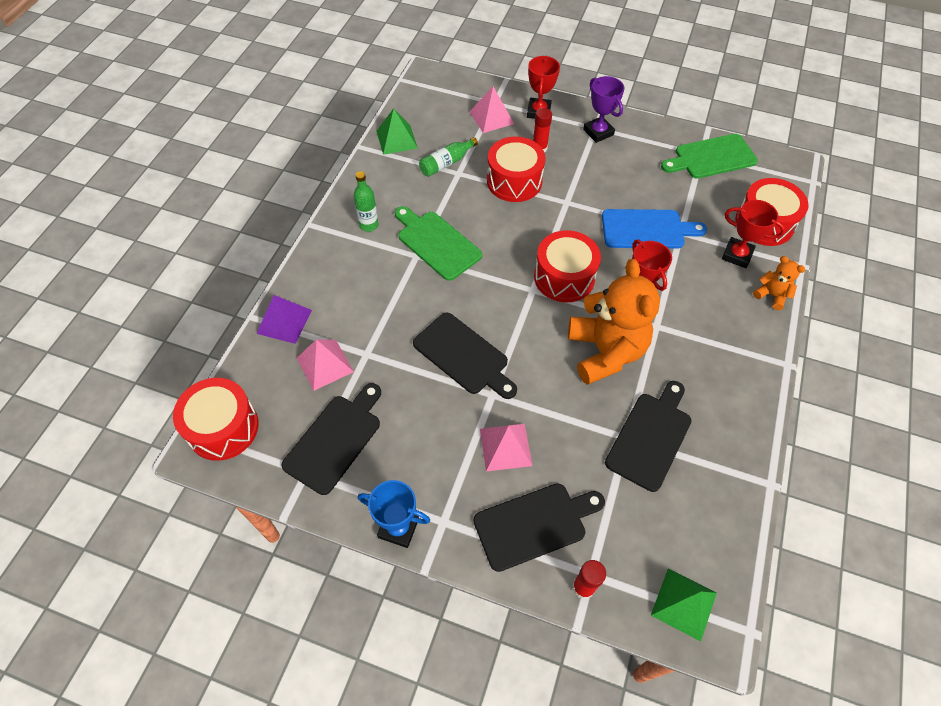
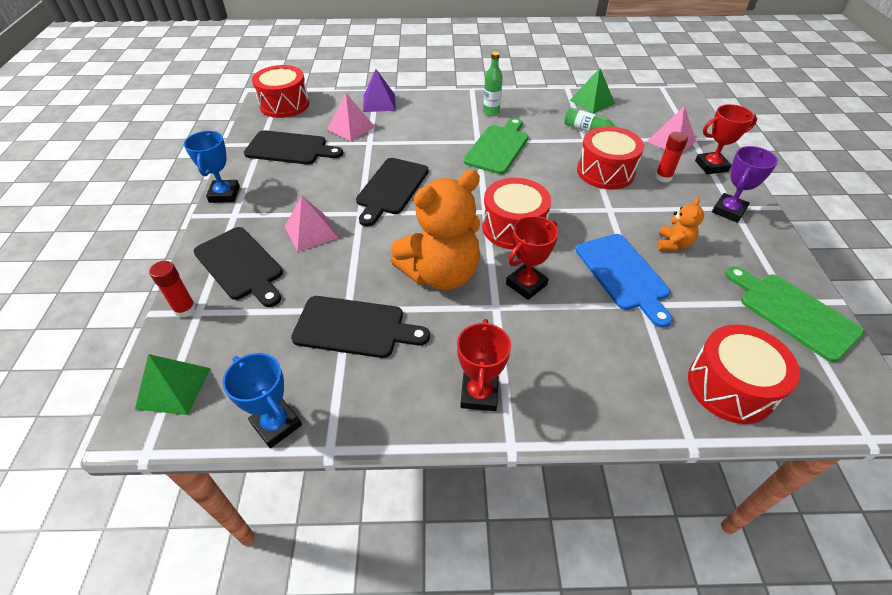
camera: 70 degrees right, 10 degrees down
red trophy [722,200,785,268] -> red trophy moved to [457,319,511,411]
orange teddy bear [753,256,805,310] -> orange teddy bear moved to [658,197,704,251]
none -> blue trophy [222,353,302,448]

